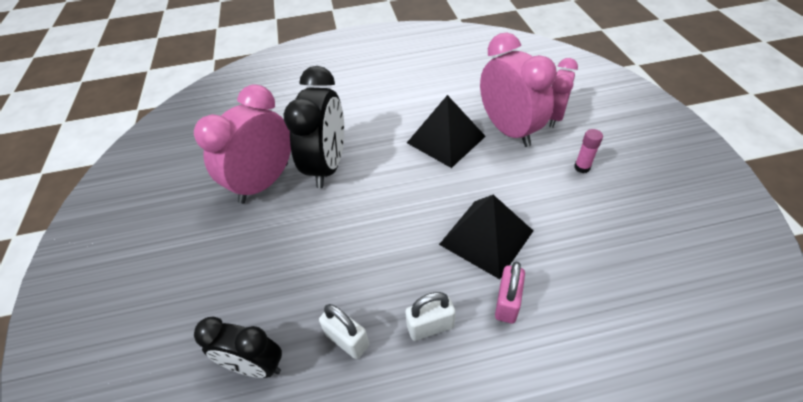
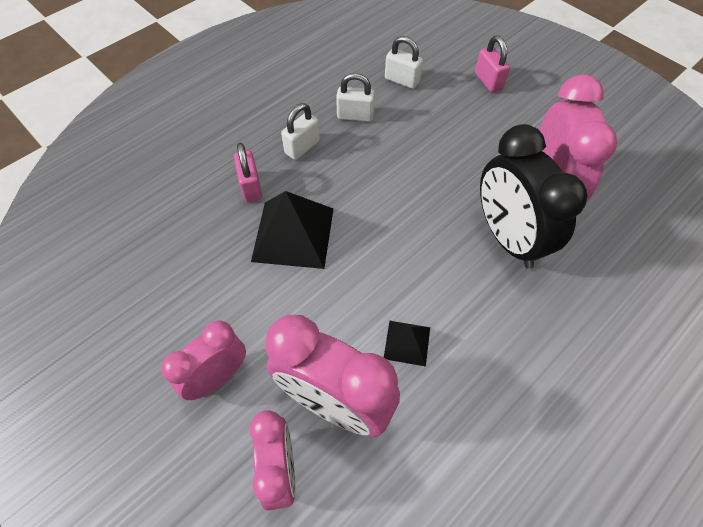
camera: 145 degrees right, 10 degrees up
black clock [194,317,282,378] -> white padlock [385,36,423,89]
black pyramid [407,95,486,168] -> black pyramid [384,321,430,366], size x0.52
pink glue stick [574,129,603,173] -> pink clock [161,320,246,400]
none -> pink padlock [475,36,510,92]

